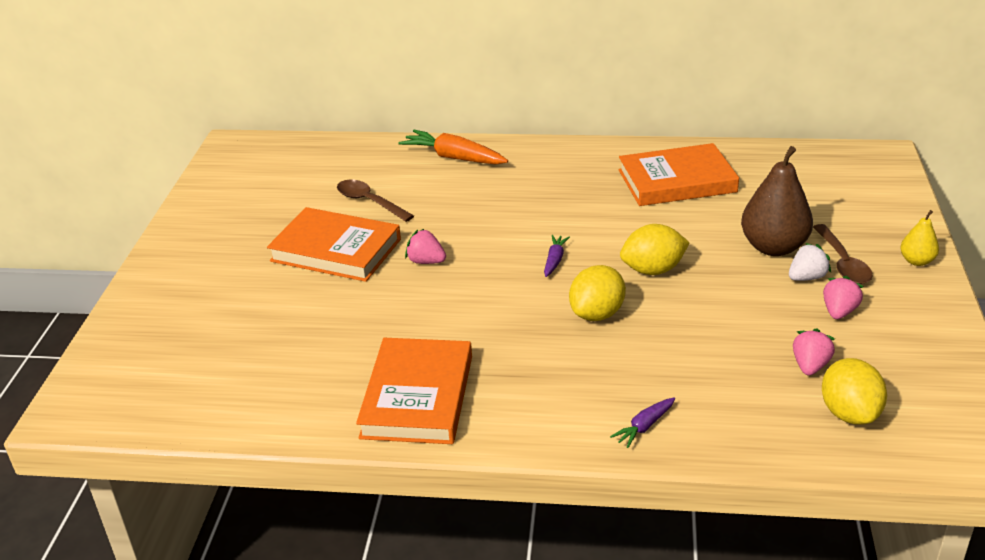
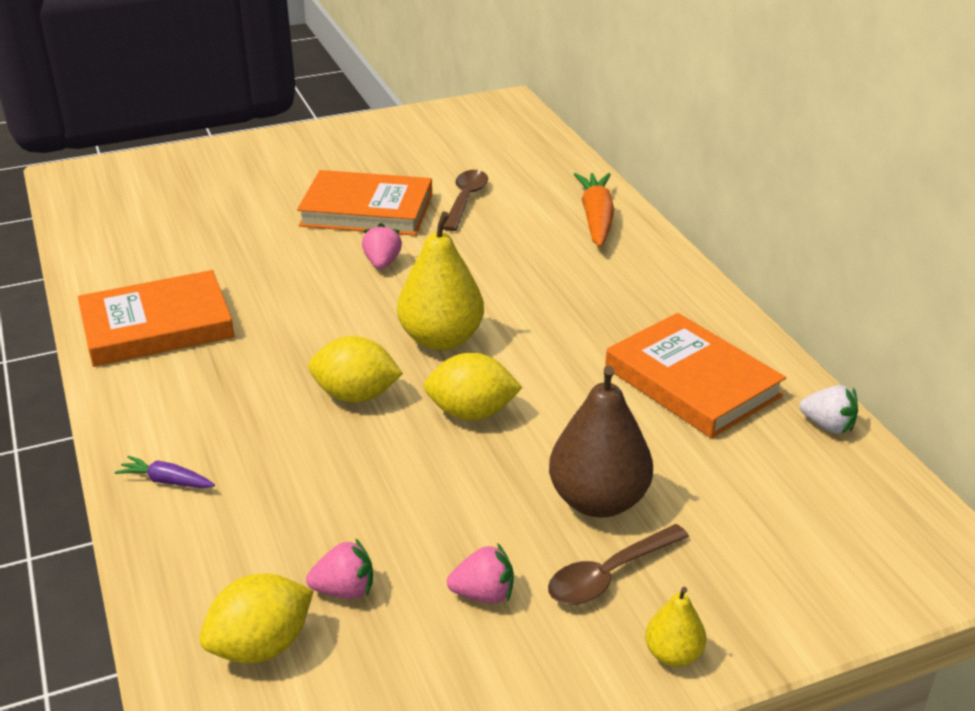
camera: 60 degrees right, 0 degrees up
orange book [267,207,401,282] -> orange book turned 75 degrees counterclockwise [297,170,432,236]
purple carrot [544,235,570,277] -> yellow pear [397,211,484,351]
yellow lemon [620,224,690,275] -> yellow lemon turned 45 degrees counterclockwise [424,353,523,421]
white strawberry [789,243,831,281] -> white strawberry moved to [800,385,858,434]

